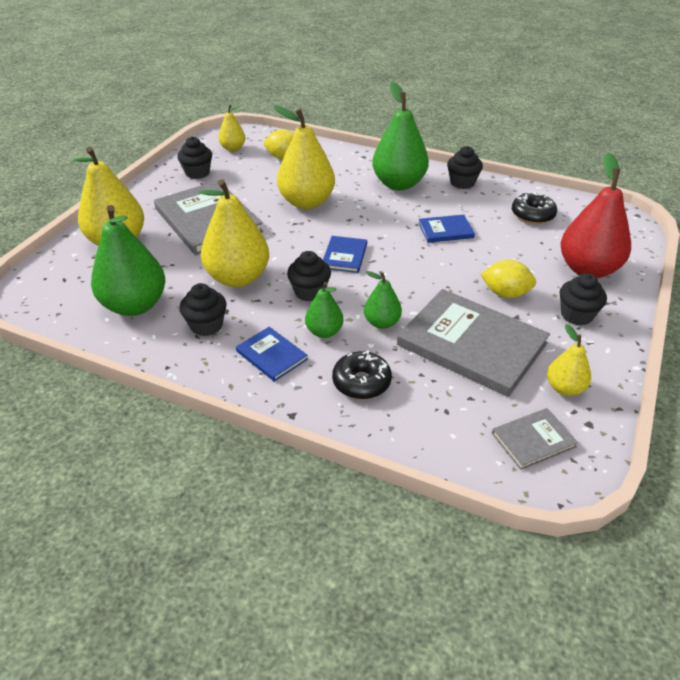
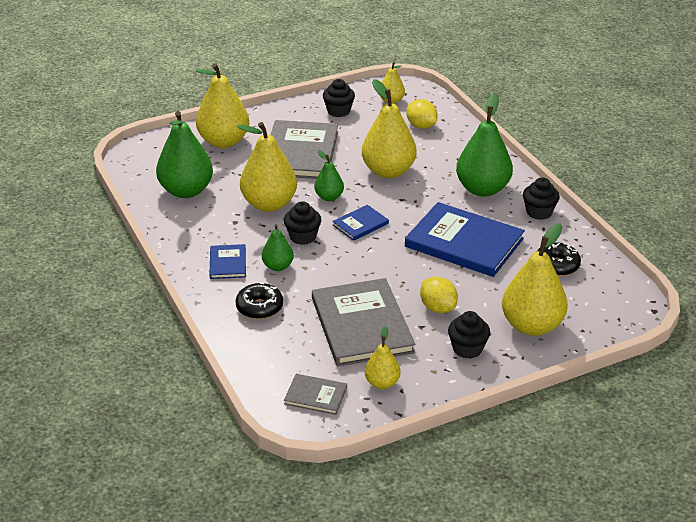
camera: 40 degrees right, 5 degrees down
black cupcake [179,283,227,336] -> none
green pear [364,271,402,329] -> green pear moved to [314,150,344,201]
blue book [419,215,475,243] -> blue book [405,202,525,277], size x2.09
red pear [561,153,631,278] -> yellow pear [502,223,568,336]

